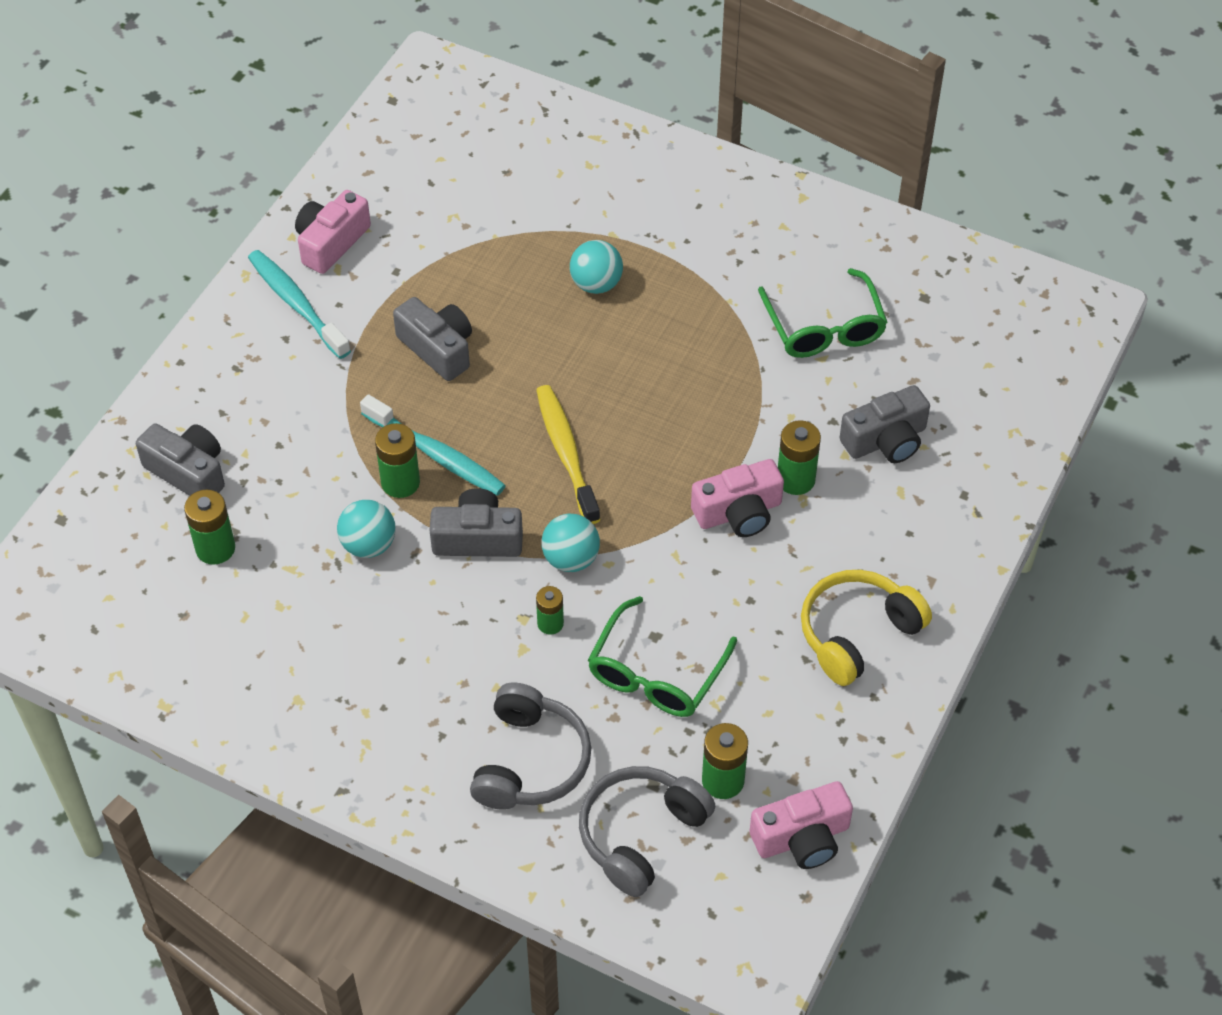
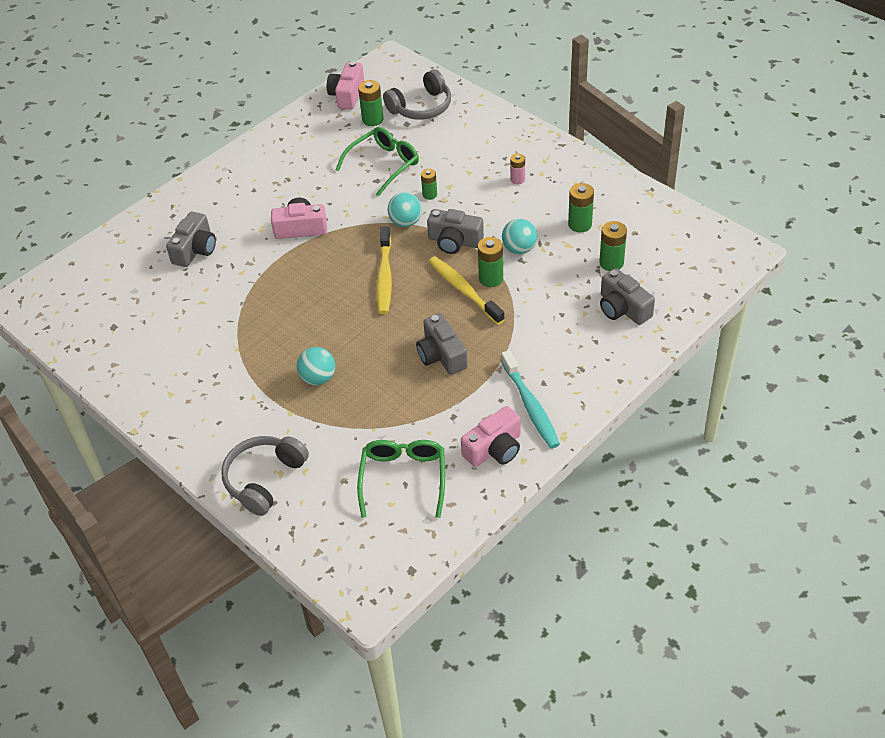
camera: 160 degrees left, 5 degrees down
turquoise toothbrush [360,394,506,496] -> yellow toothbrush [429,256,505,325]
grey headphones [470,682,591,810] -> grey headphones moved to [221,436,309,516]
pink camera [750,781,853,869] -> pink camera turned 75 degrees counterclockwise [327,61,364,109]
green glasses [758,268,888,358] -> green glasses moved to [357,440,445,518]
green battery [778,420,821,495] -> green battery moved to [568,183,594,232]
yellow headphones [801,570,932,686] -> none
grey camera [839,385,930,463] -> grey camera turned 120 degrees clockwise [166,212,216,267]
none -> pink battery [510,153,525,184]

